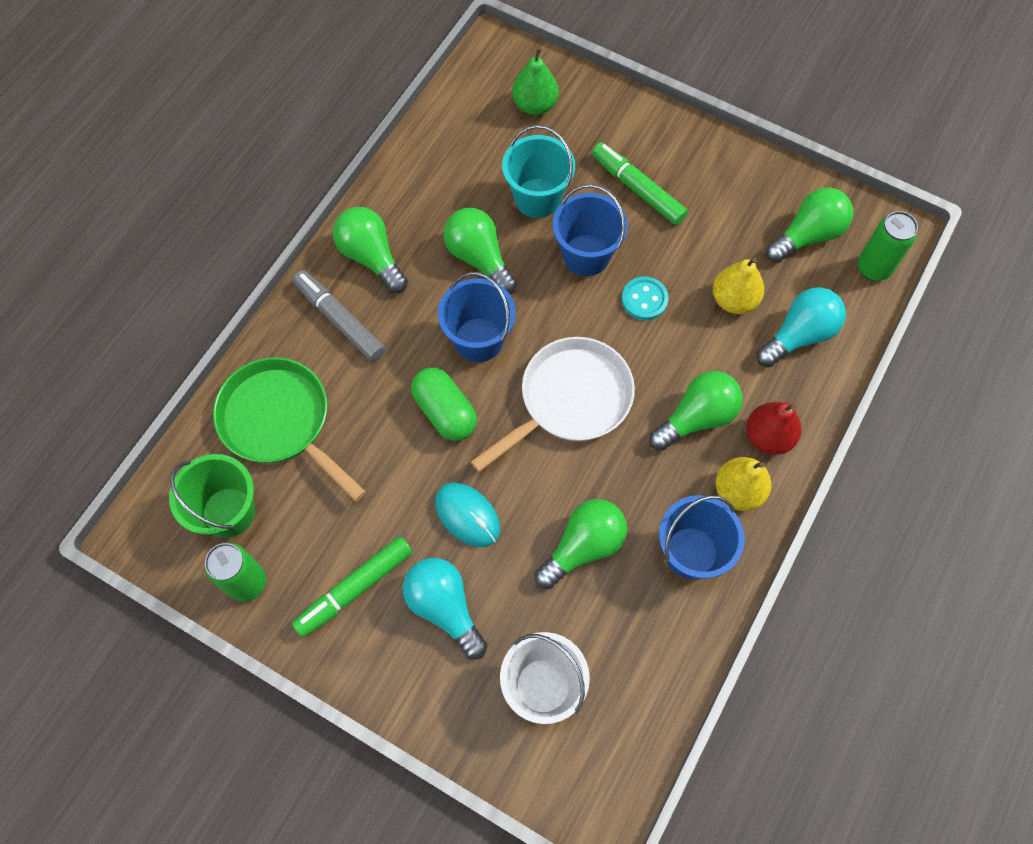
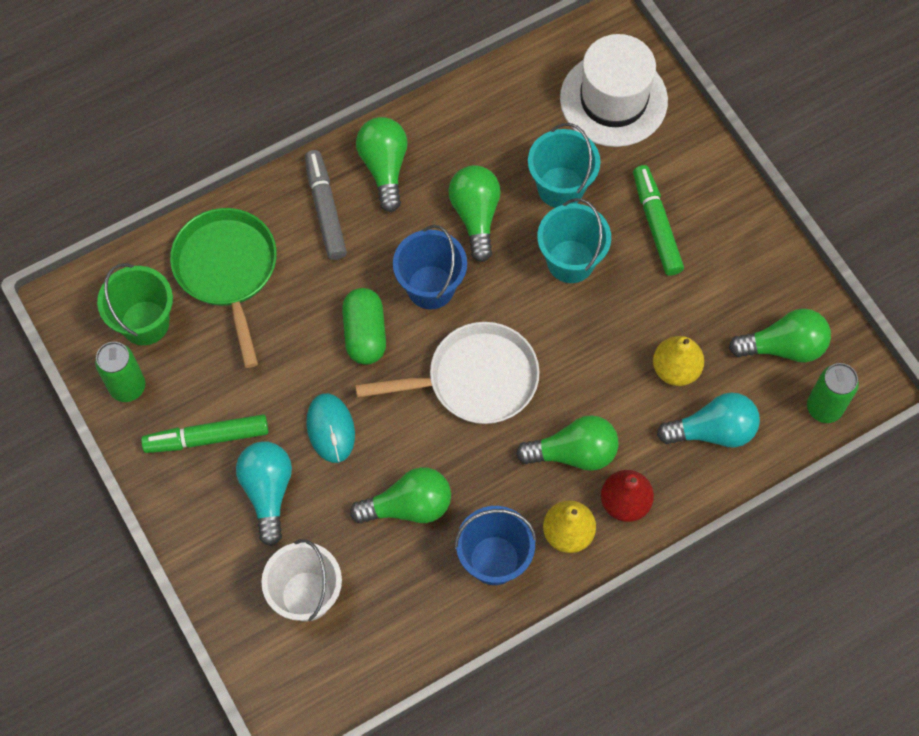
camera: 30 degrees right, 0 degrees up
green pear [512,47,559,115] -> white hat [560,34,668,147]
blue bucket [552,184,628,276] -> turquoise bucket [537,198,611,283]
turquoise button [622,276,669,320] -> none

